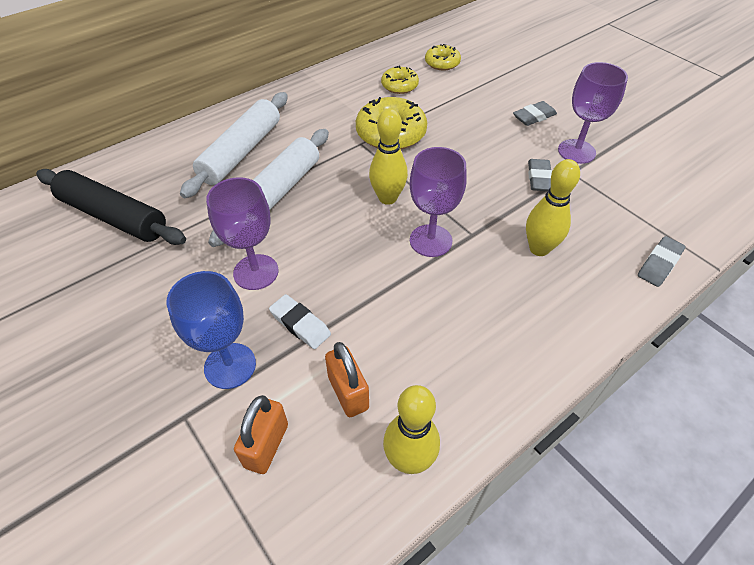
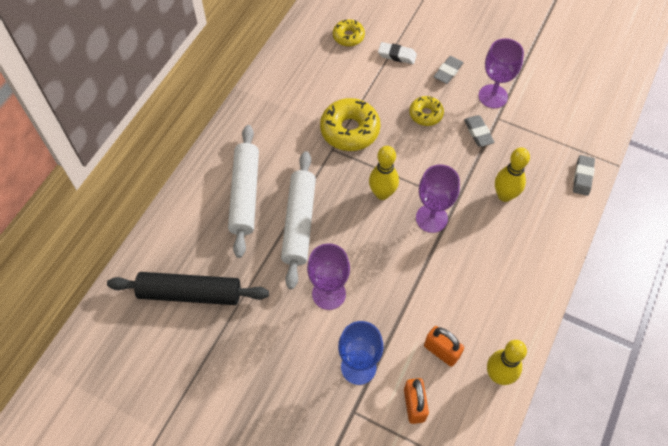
camera: 25 degrees left, 10 degrees up
white eraser [269,294,331,349] -> white eraser moved to [378,42,417,64]
yellow donut [381,66,419,94] -> yellow donut moved to [409,96,444,126]

